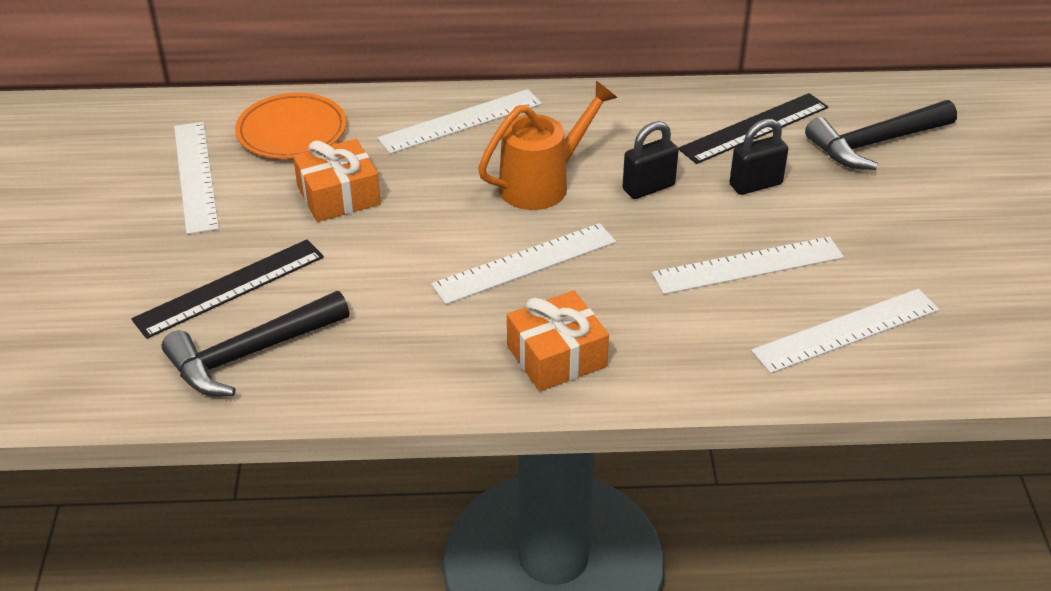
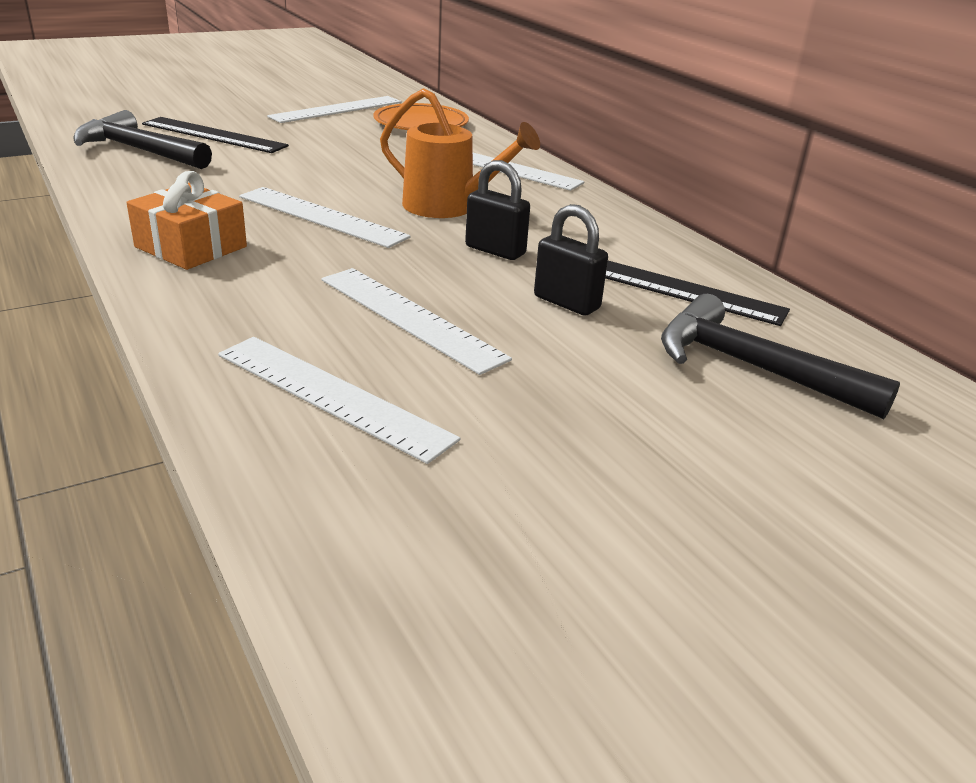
camera: 60 degrees right, 10 degrees down
orange gift [293,139,381,222] -> none

